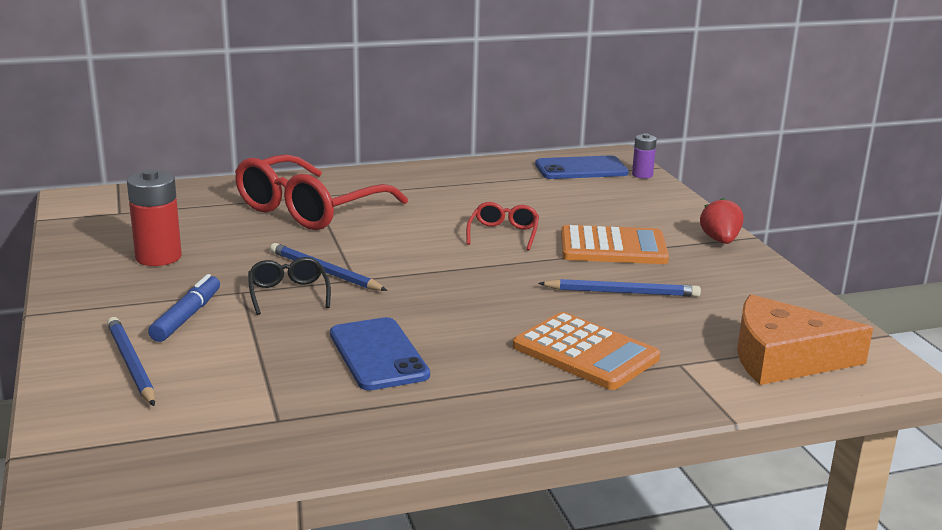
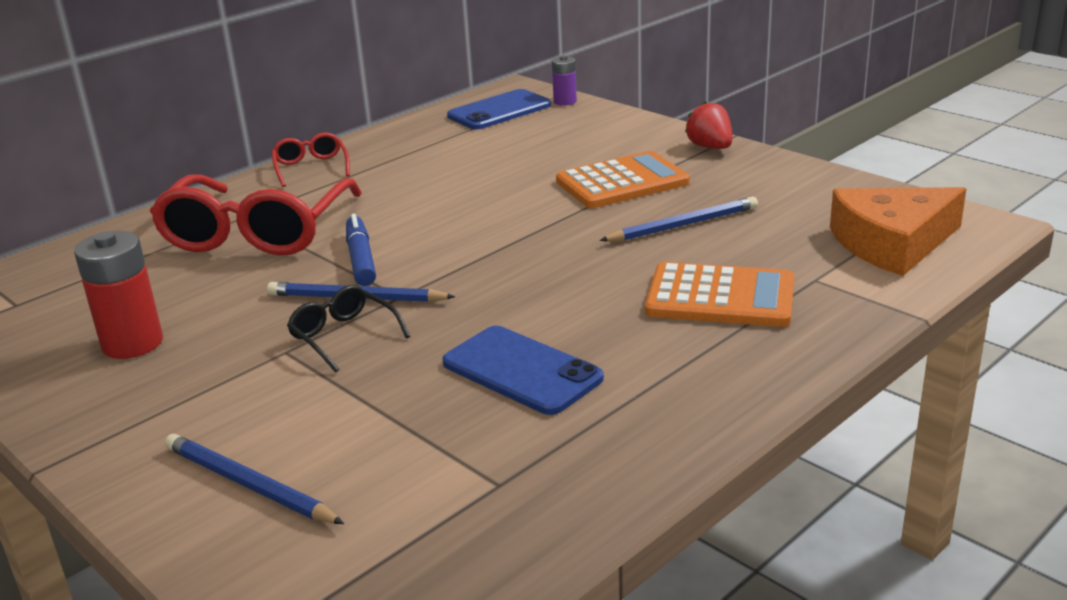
camera: 25 degrees left, 5 degrees up
blue marker [148,274,220,342] -> blue marker moved to [346,214,376,286]
red glasses [466,202,539,251] -> red glasses moved to [272,133,350,187]

